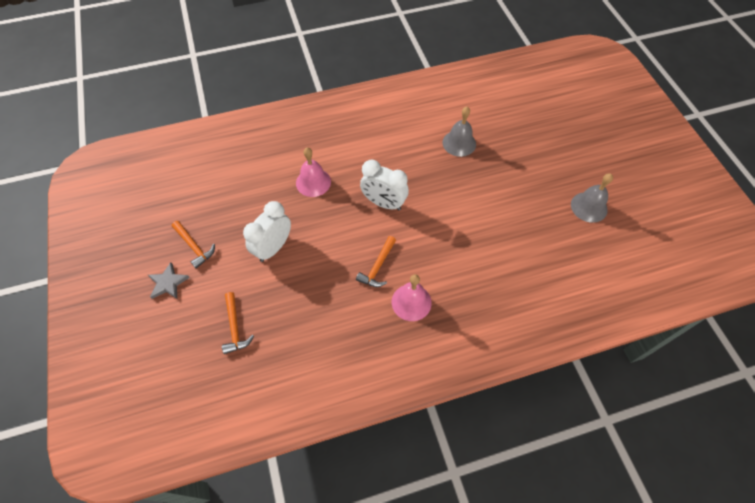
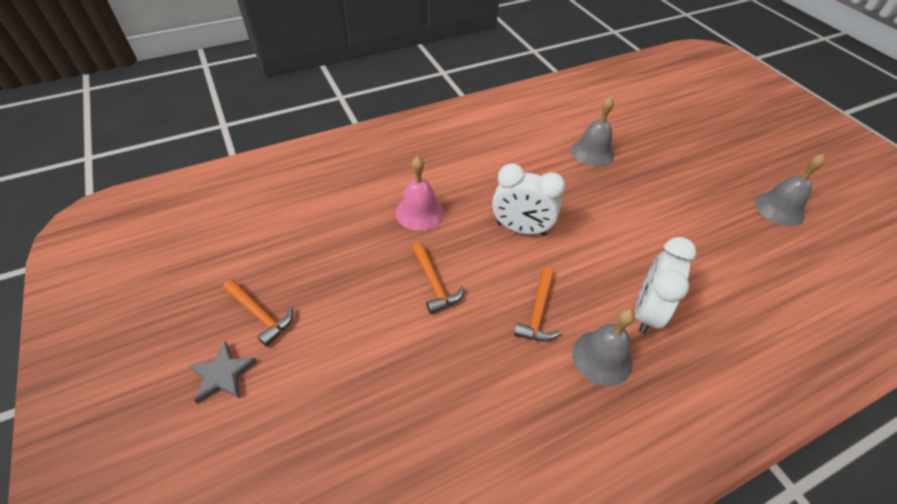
camera: 10 degrees left, 10 degrees down
orange hammer [222,292,254,354] -> orange hammer moved to [412,242,464,314]
white clock [243,201,291,262] -> white clock moved to [635,237,697,334]
pink bell [392,274,432,321] -> grey bell [572,308,635,386]

